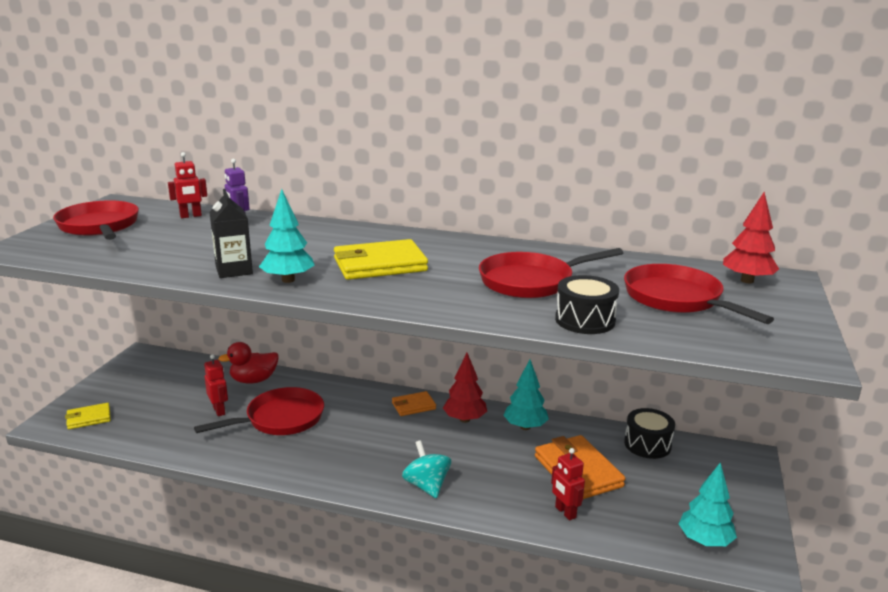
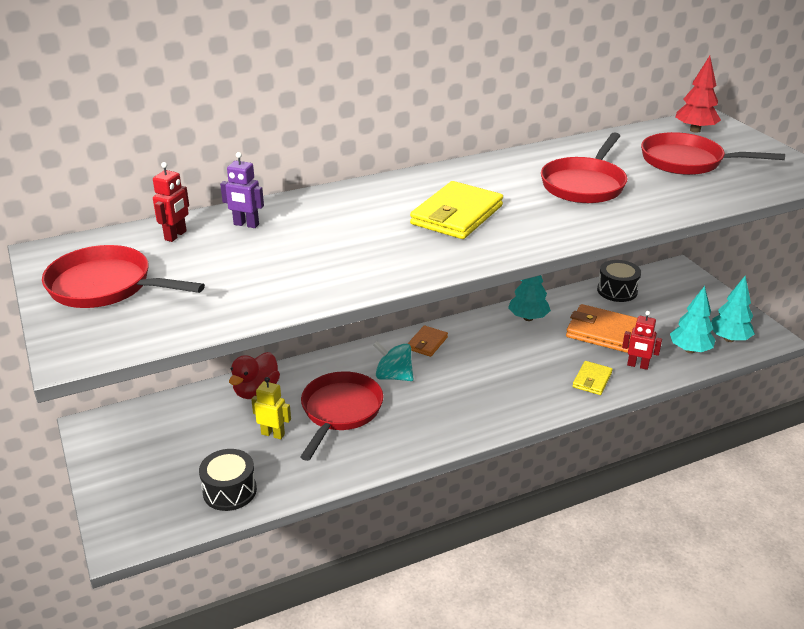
camera: 40 degrees left, 10 degrees up
yellow wallet [65,403,111,429] -> yellow wallet moved to [573,361,613,395]
red robot [204,354,228,416] -> yellow robot [251,377,291,439]
black carton [210,189,253,278] -> none
turquoise tree [259,189,315,283] -> turquoise tree moved to [670,286,715,353]
turquoise spinning top [402,440,451,498] -> turquoise spinning top moved to [373,341,413,381]
red tree [443,353,487,423] -> none
black drum [555,275,619,334] -> black drum moved to [199,449,257,511]

